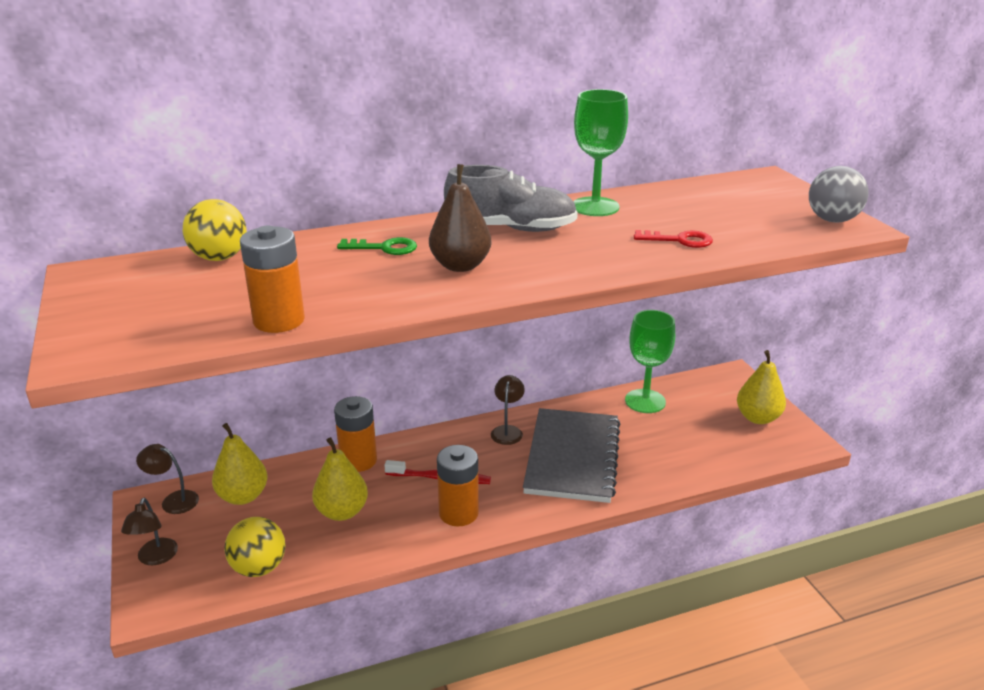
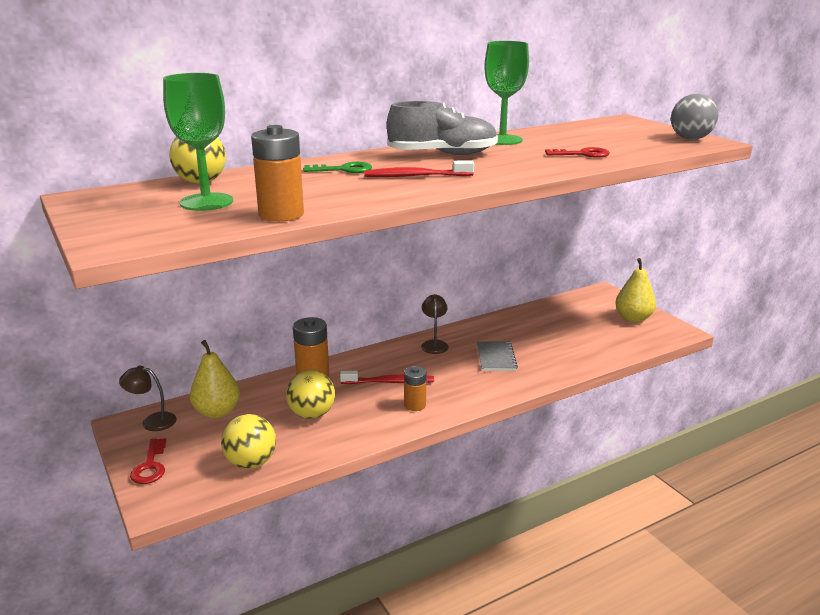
camera: 10 degrees left, 5 degrees down
brown lamp [121,498,178,565] -> red key [130,438,166,484]
yellow pear [312,437,368,521] -> yellow ball [286,370,335,419]
brown pear [429,164,491,272] -> red toothbrush [364,160,474,177]
orange battery [437,445,479,526] -> orange battery [404,366,426,411], size x0.63
grey notebook [523,408,621,503] -> grey notebook [477,341,518,371], size x0.48
green goblet [625,310,675,413] -> green goblet moved to [163,73,233,211]

